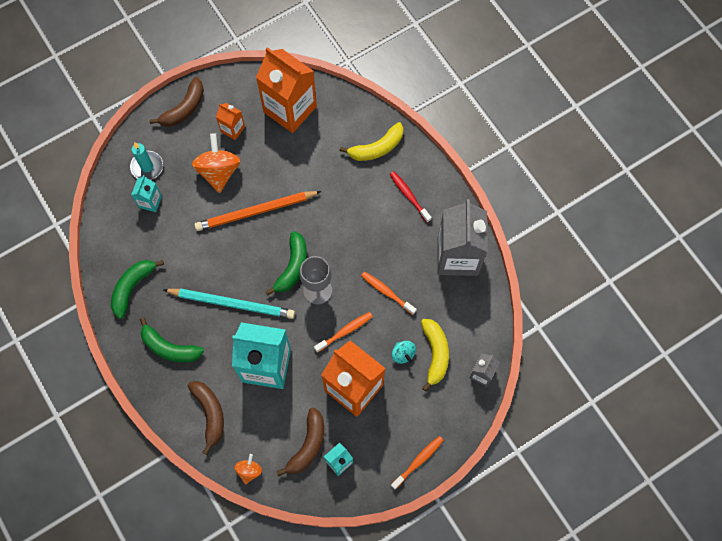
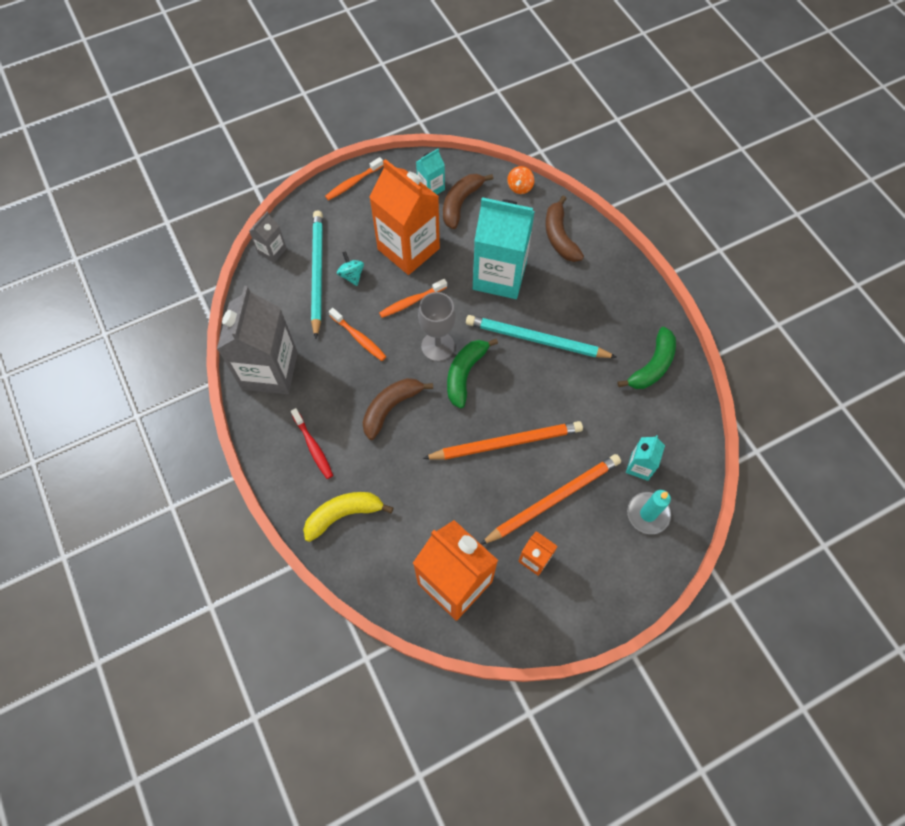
camera: 175 degrees left, 5 degrees down
green banana [140,317,204,363] -> none
brown banana [149,77,204,126] -> brown banana moved to [362,378,433,440]
orange spinning top [192,133,240,193] -> orange pencil [481,454,621,545]
yellow banana [421,319,449,391] -> turquoise pencil [311,211,323,339]

